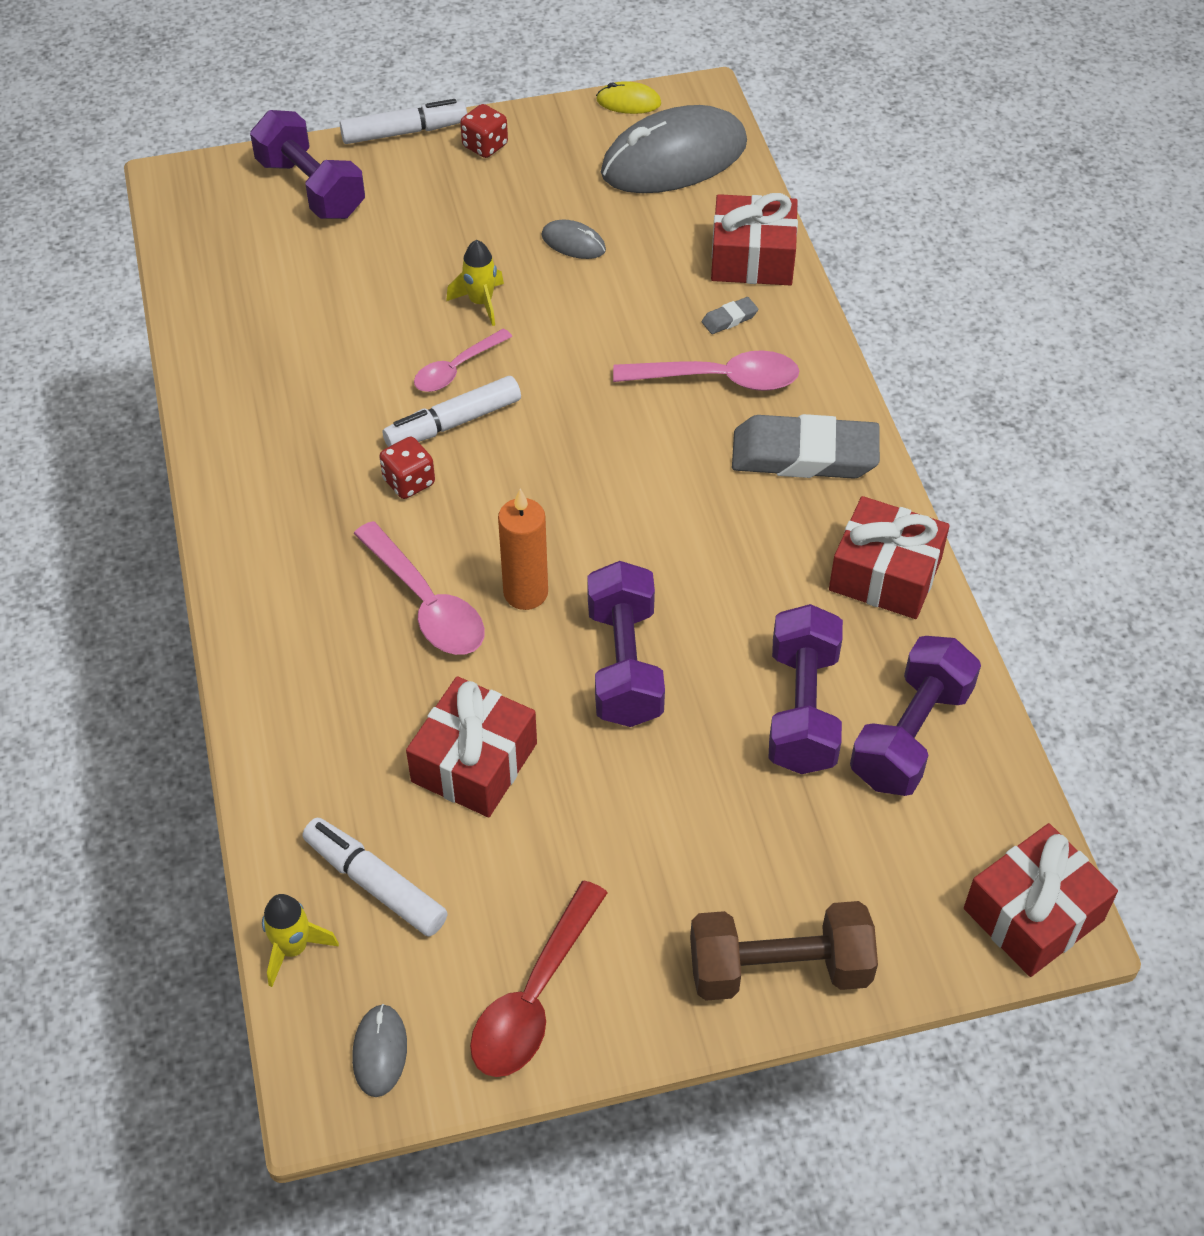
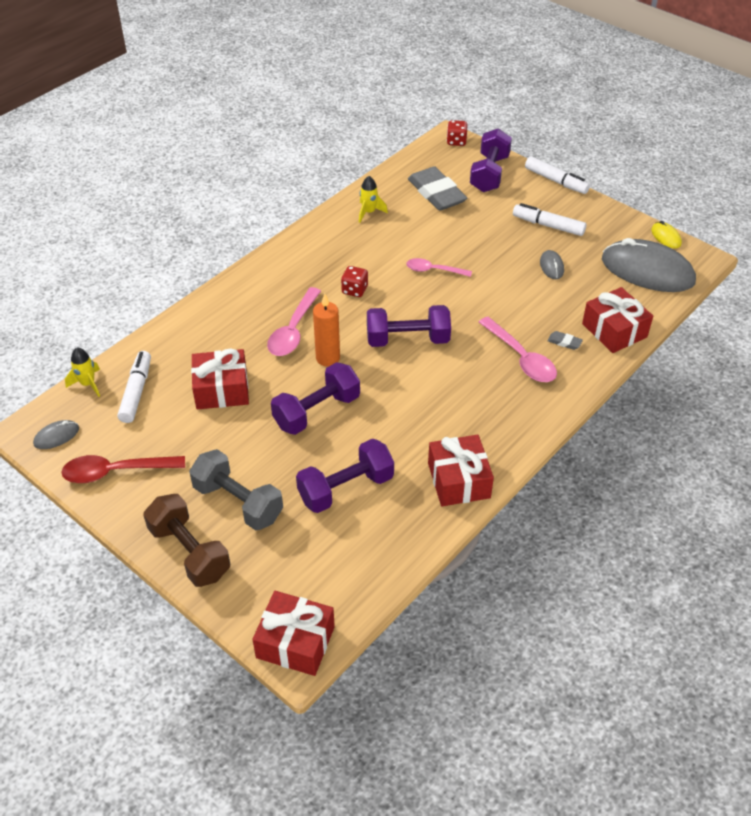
camera: 55 degrees right, 5 degrees down
white marker [383,376,521,447] -> white marker moved to [513,203,586,236]
yellow rocket [446,240,504,326] -> yellow rocket moved to [359,176,388,223]
red dice [460,104,508,158] -> red dice moved to [447,120,468,146]
grey eraser [732,414,880,479] -> grey eraser moved to [408,167,467,211]
purple dumbbell [850,636,981,796] -> purple dumbbell moved to [367,305,451,347]
none -> grey dumbbell [189,449,283,530]

